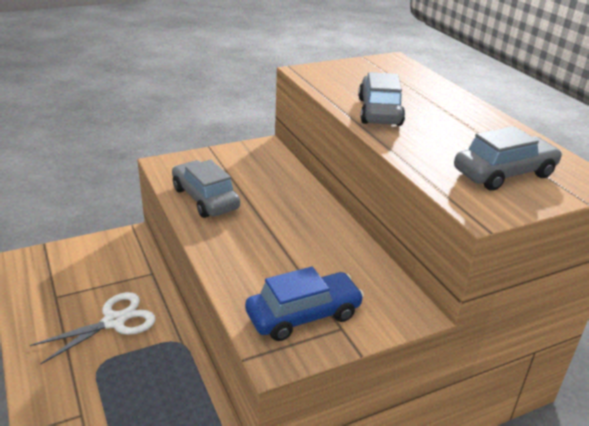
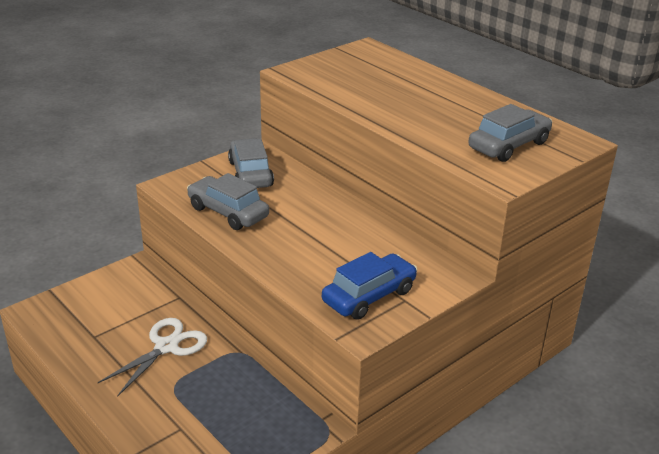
camera: 15 degrees left, 0 degrees up
grey car [358,72,405,126] -> grey car moved to [228,138,274,188]

